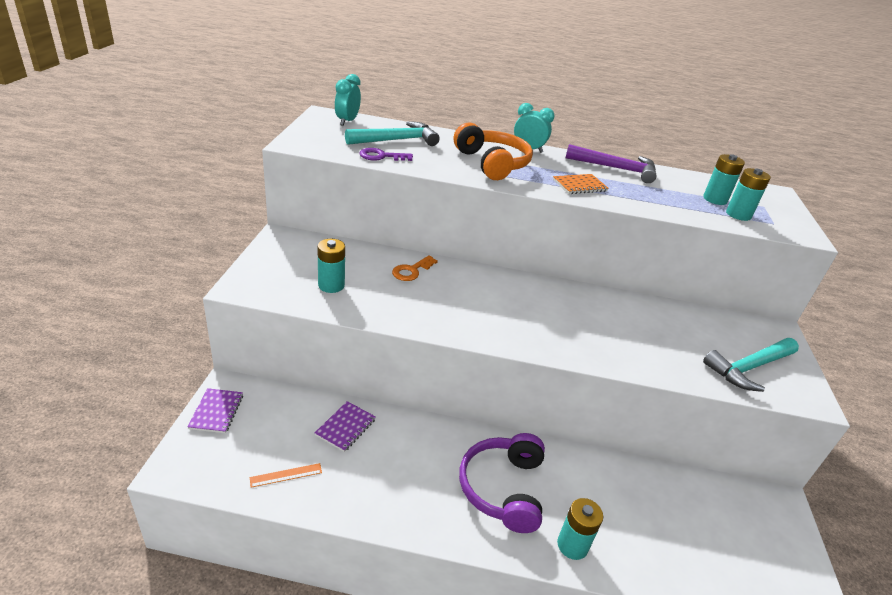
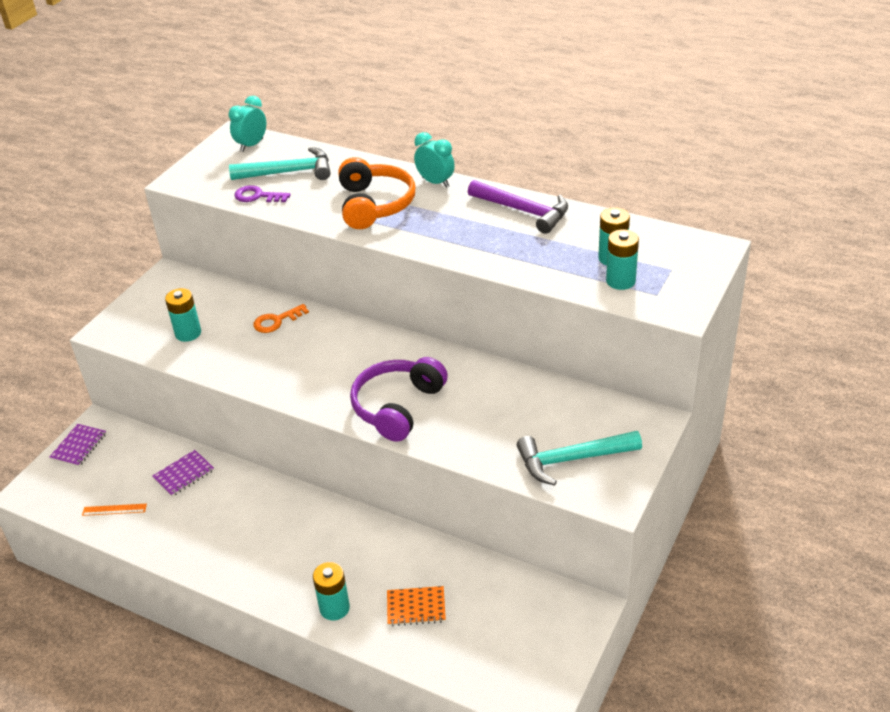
camera: 25 degrees right, 5 degrees up
purple headphones [459,433,545,533] -> purple headphones moved to [350,357,448,442]
orange notebook [553,174,609,194] -> orange notebook moved to [387,586,446,626]

